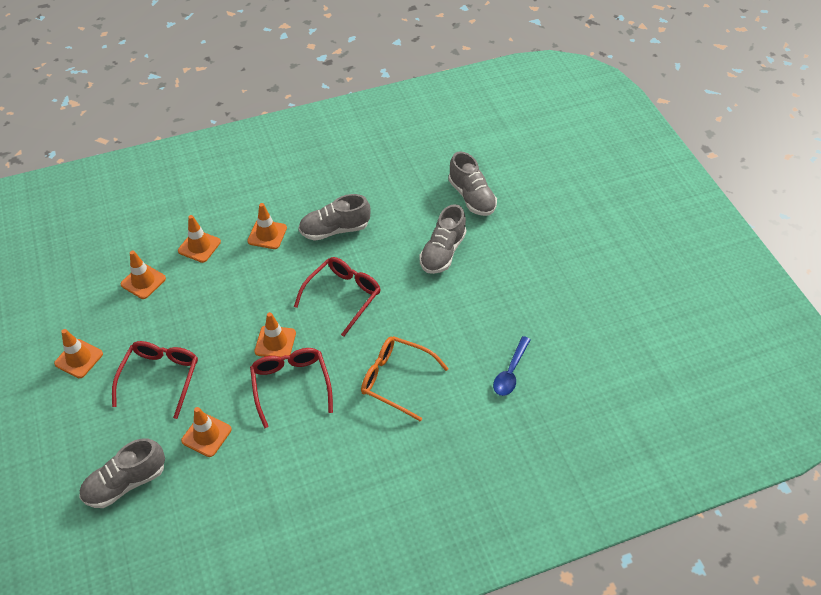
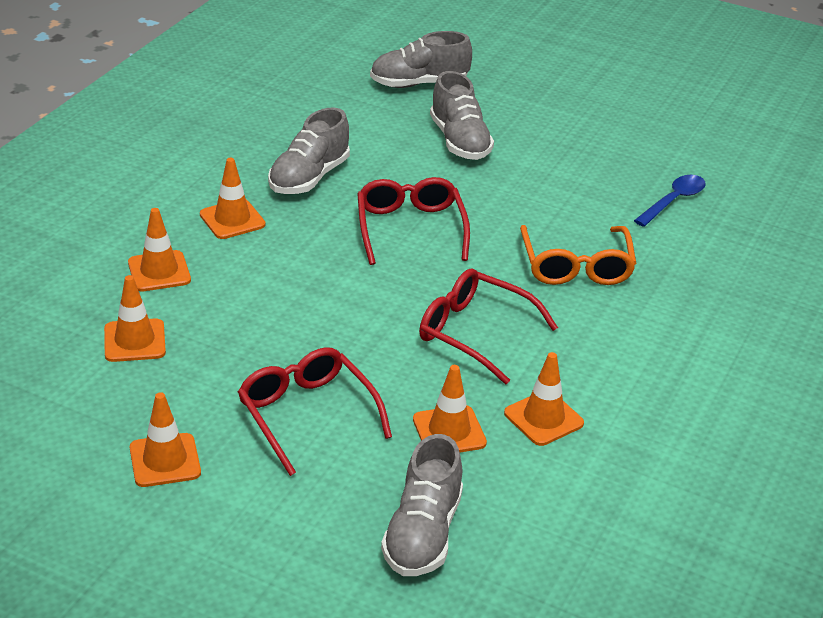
camera: 45 degrees left, 15 degrees down
orange traffic cone [254,312,296,357] -> orange traffic cone moved to [504,352,584,446]
orange glasses [361,336,449,422] -> orange glasses turned 75 degrees counterclockwise [520,225,637,285]
grey shoe [448,151,497,216] -> grey shoe turned 150 degrees clockwise [370,31,472,88]
blue spoon [493,336,531,396] -> blue spoon turned 120 degrees counterclockwise [634,175,706,227]

